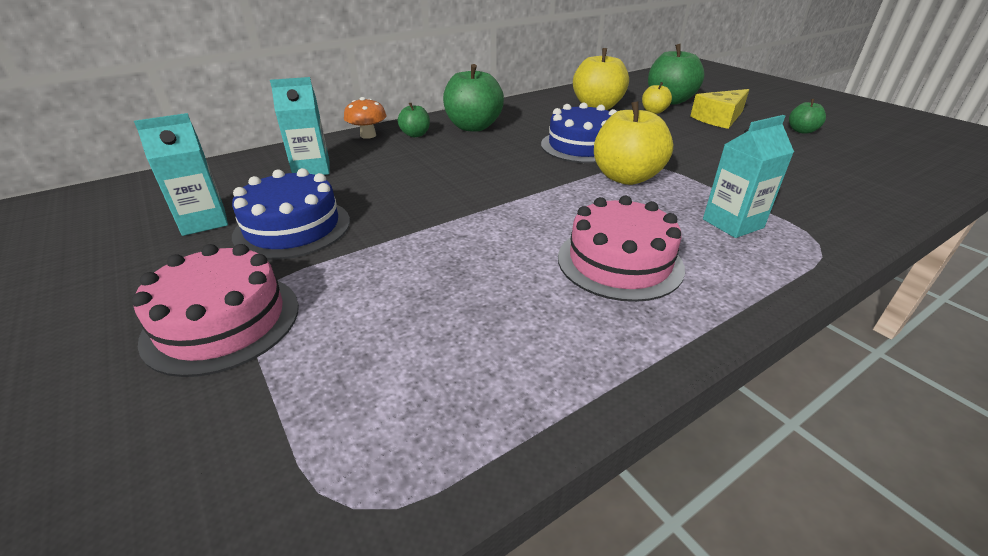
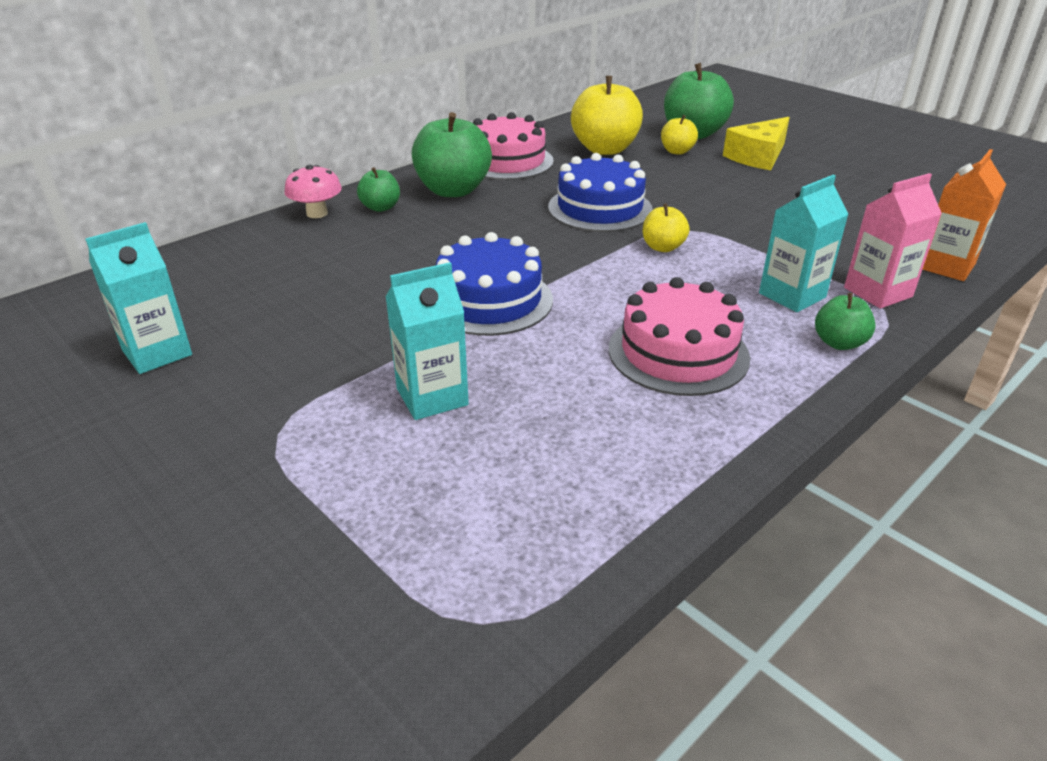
camera: 10 degrees left, 0 degrees up
pink cake [132,244,299,377] -> pink cake moved to [473,112,554,180]
blue cake [232,168,350,260] -> blue cake moved to [436,232,553,336]
turquoise carton [270,77,329,175] -> turquoise carton moved to [386,262,469,420]
orange mushroom [344,97,387,139] -> pink mushroom [285,165,342,218]
yellow apple [594,101,673,185] -> yellow apple [643,203,690,252], size x0.51
green apple [789,99,826,134] -> green apple moved to [815,293,876,350]
none -> pink carton [844,173,942,309]
none -> orange carton [922,149,1006,281]

